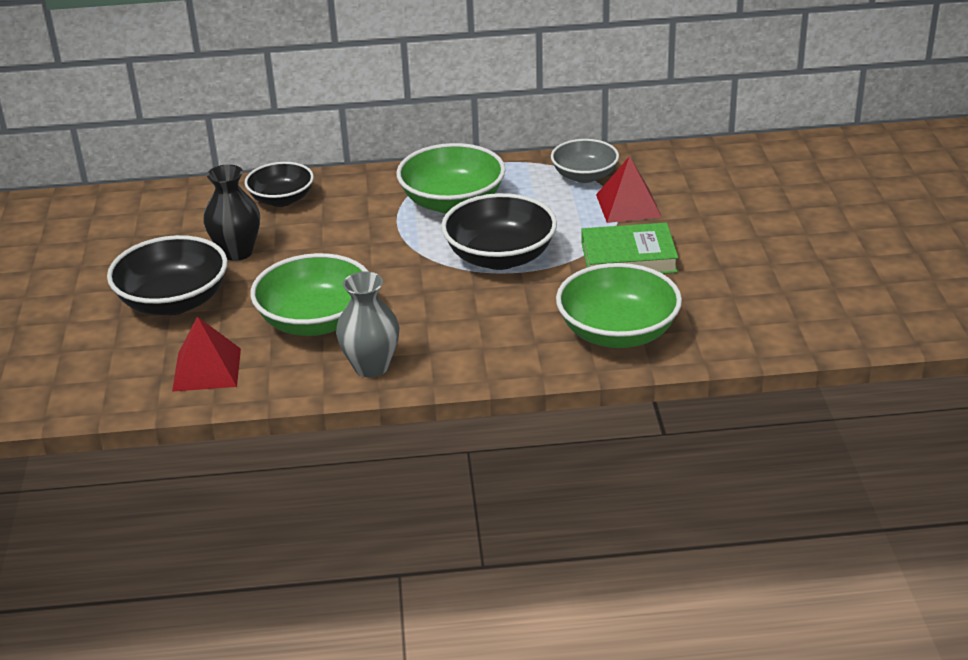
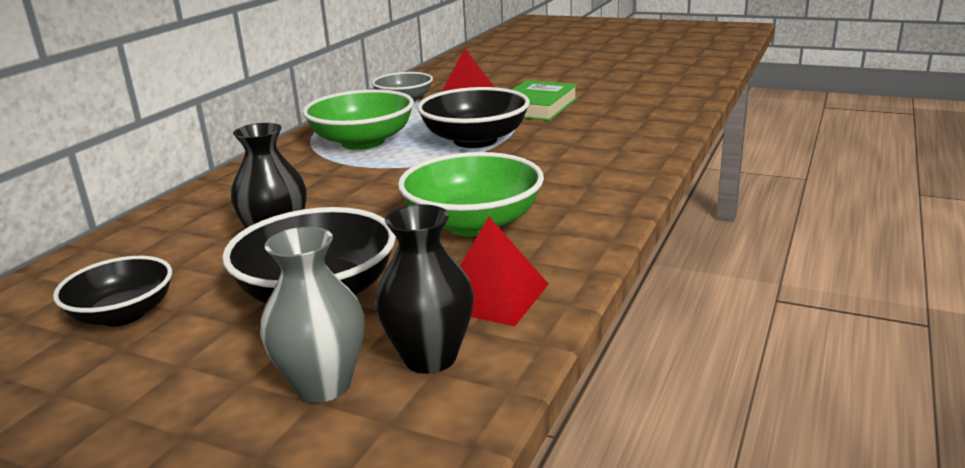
camera: 60 degrees left, 10 degrees down
black bowl [244,162,314,207] -> black bowl moved to [53,256,172,326]
grey vase [336,272,399,377] -> grey vase moved to [260,227,365,403]
green bowl [556,263,682,348] -> none
none -> black vase [375,204,474,374]

